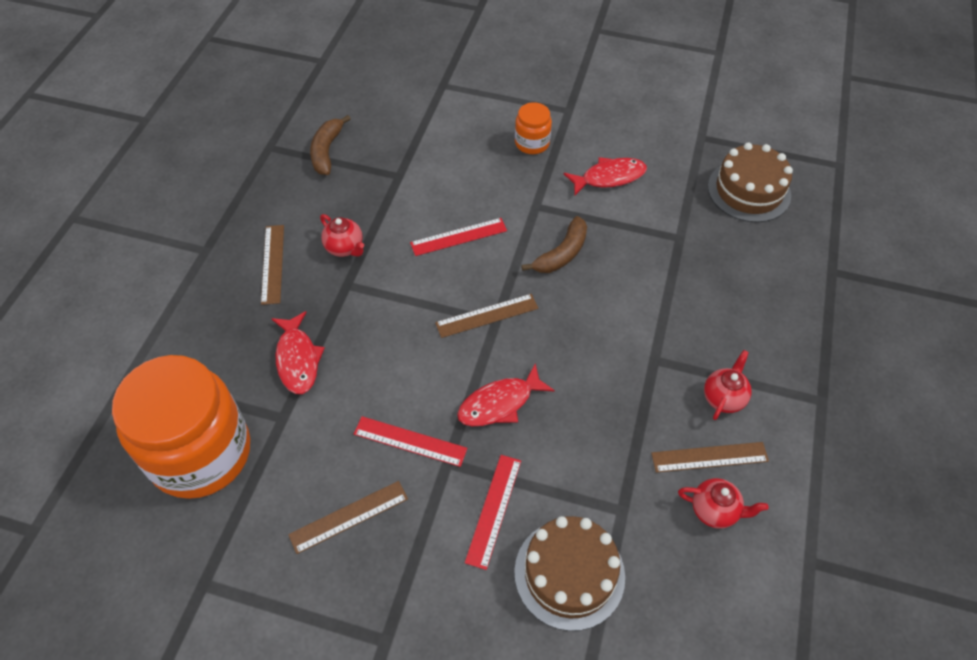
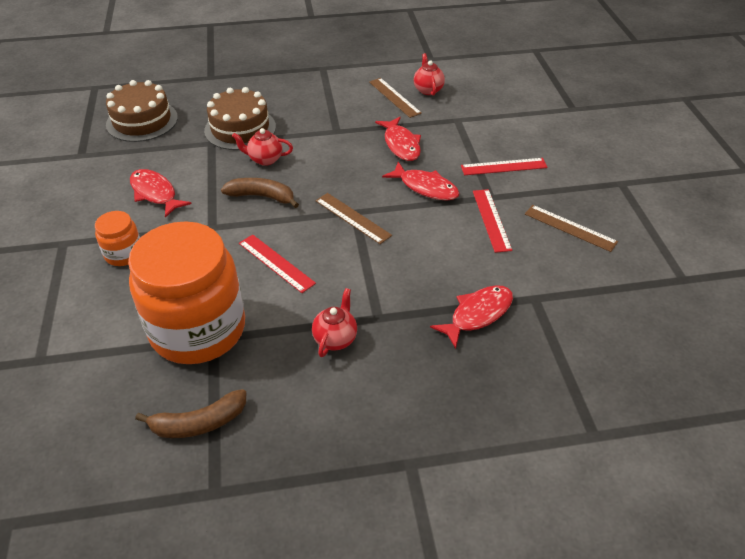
camera: 115 degrees left, 10 degrees down
orange jar [112,355,250,499] -> orange jar moved to [128,221,245,364]
brown ruler [261,225,284,305] -> none
brown cake [514,516,625,631] -> brown cake moved to [204,87,276,150]
red teapot [704,350,751,420] -> red teapot moved to [232,128,293,166]
none -> red fish [375,117,421,161]

